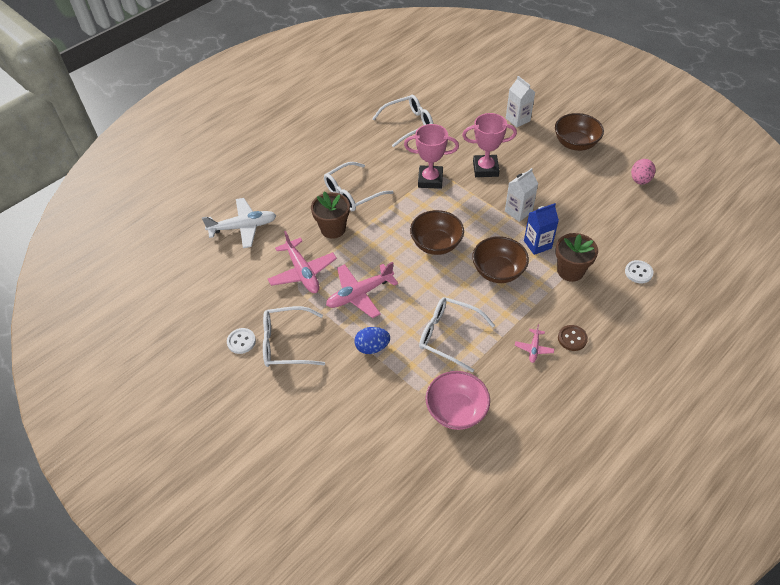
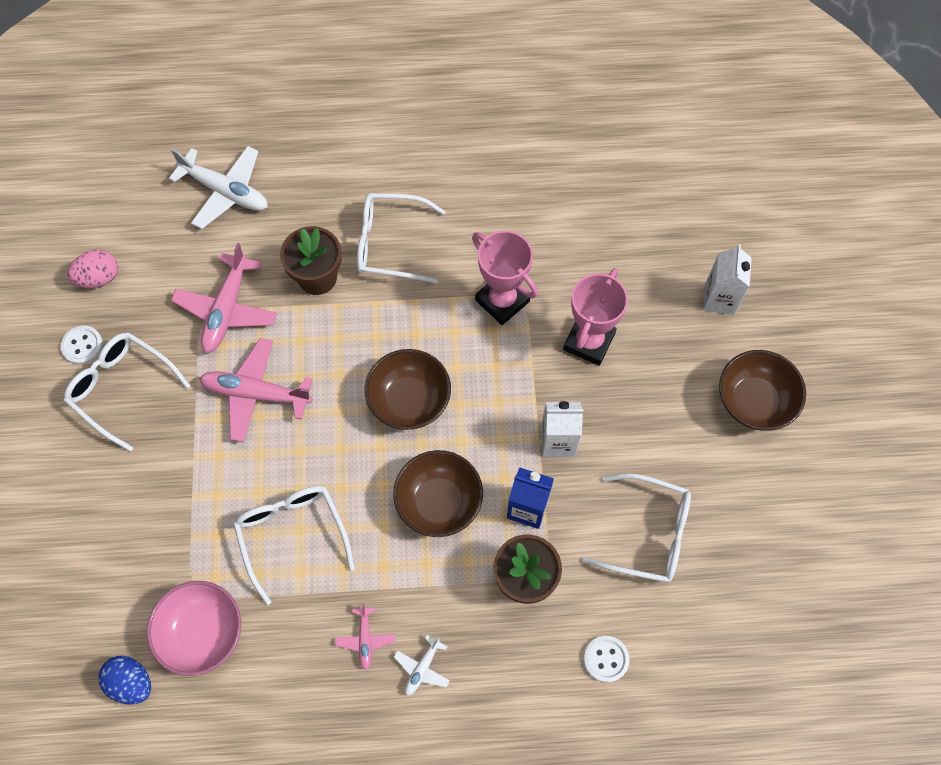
camera: 40 degrees right, 15 degrees up
blue egg [354,327,390,354] -> blue egg moved to [98,656,151,705]
white glasses [372,95,433,147] -> white glasses moved to [583,473,691,583]
pink trophy [462,113,517,177] -> pink trophy turned 75 degrees clockwise [563,268,628,366]
pink plane [515,324,554,363] -> pink plane turned 60 degrees counterclockwise [335,603,395,670]
brown button [558,325,588,351] -> white plane [394,635,450,696]
pink egg [631,159,656,185] -> pink egg moved to [67,250,118,288]

